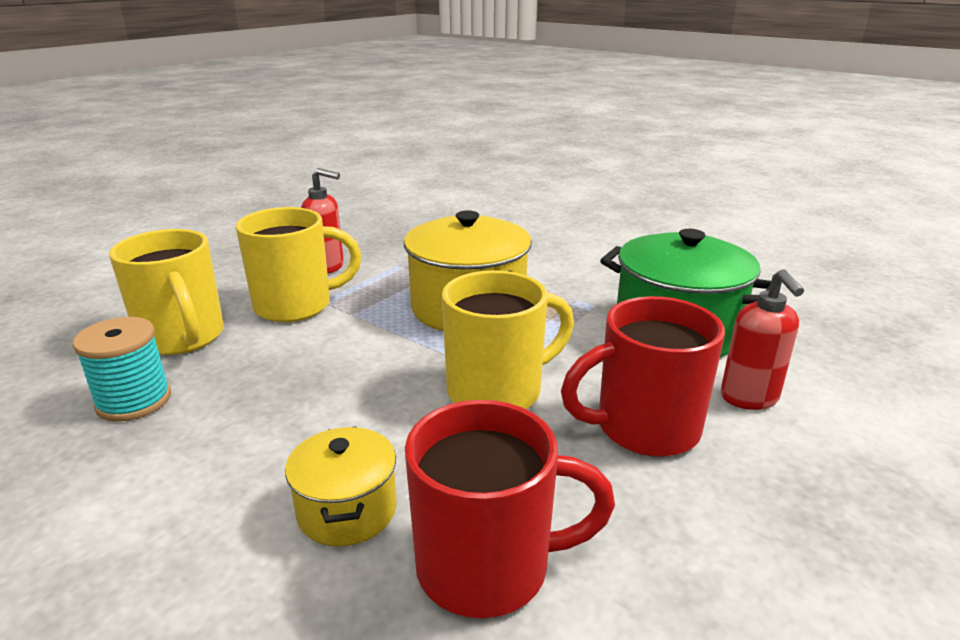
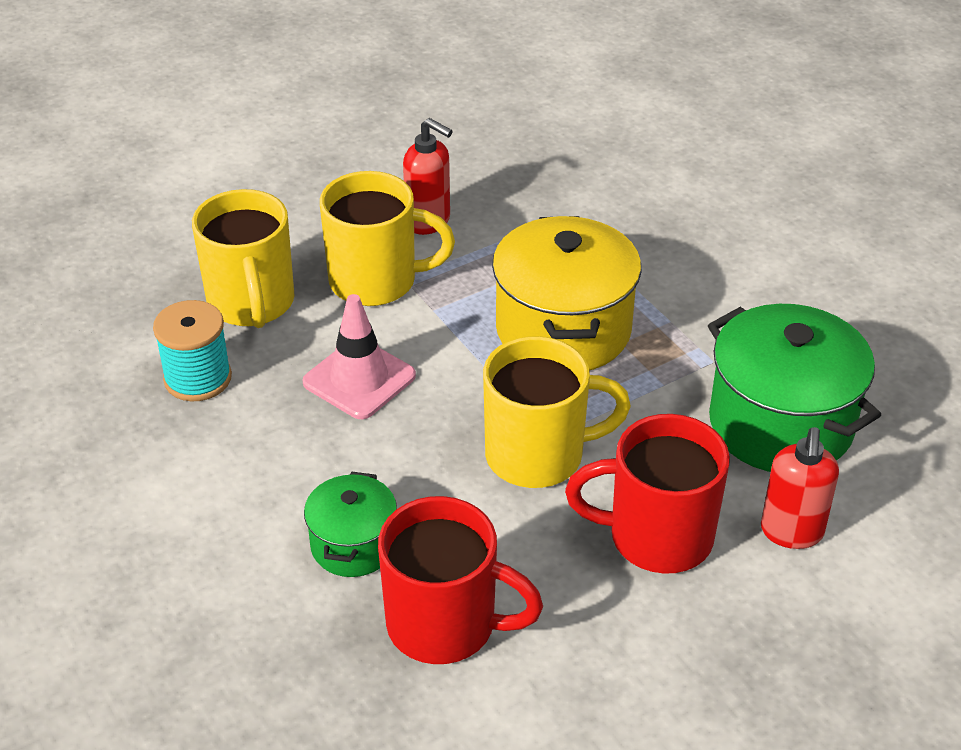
camera: 20 degrees right, 15 degrees up
yellow pot [285,427,397,547] -> green pot [304,471,397,577]
none -> pink traffic cone [303,294,416,419]

